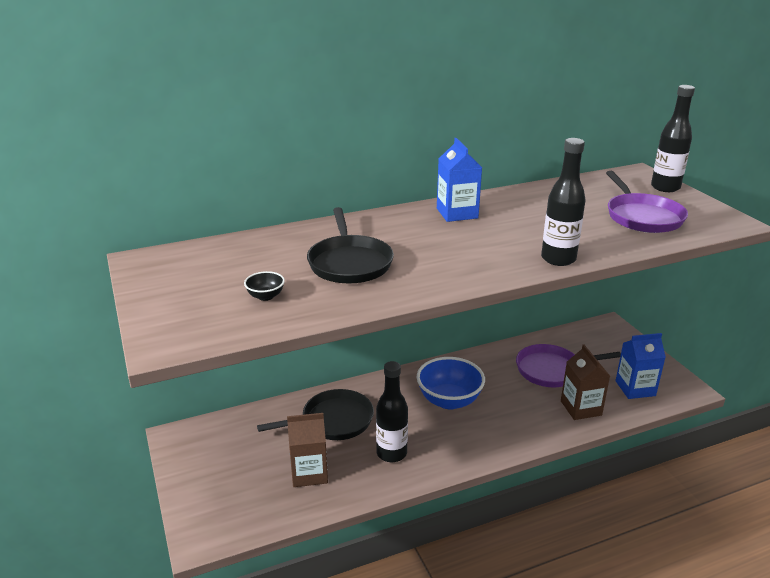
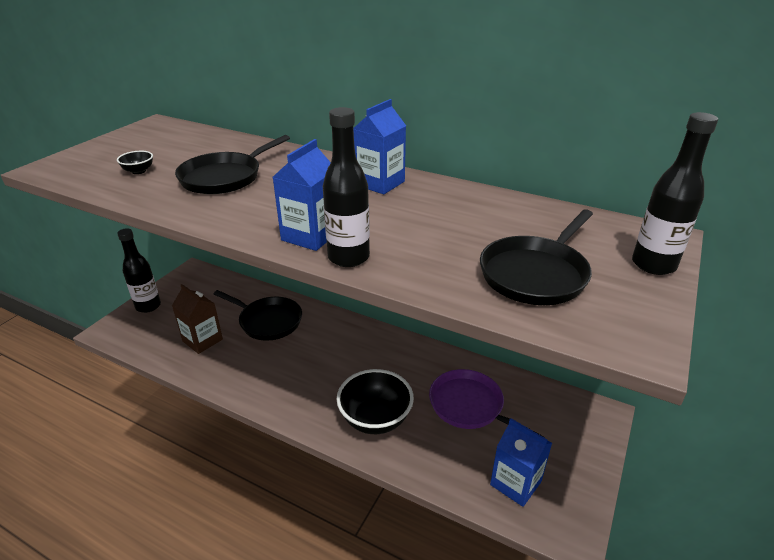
camera: 50 degrees right, 5 degrees up
black bottle [376,361,408,462] -> black bottle moved to [117,228,161,313]
blue bowl [417,357,485,410] -> none
brown carton [561,344,610,420] -> none
purple pan [606,171,688,233] -> black pan [480,209,593,305]
none -> blue carton [273,139,331,251]
none -> black bowl [336,369,414,434]

